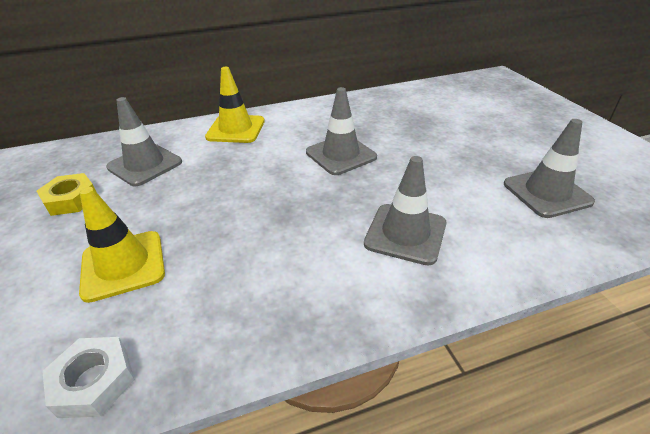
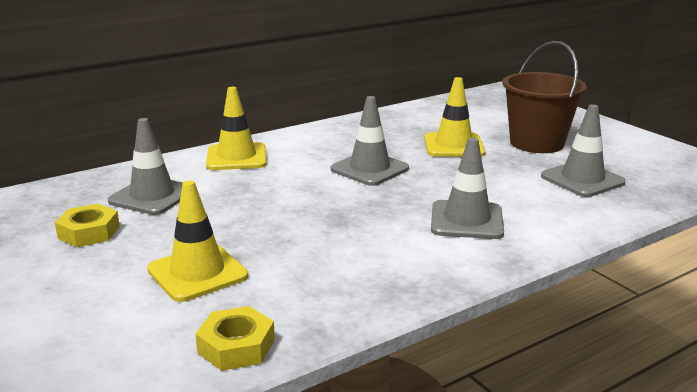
camera: 15 degrees left, 15 degrees down
white nut [42,337,135,418] -> yellow nut [195,306,275,371]
none -> yellow traffic cone [424,77,485,157]
none -> brown bucket [502,41,587,153]

